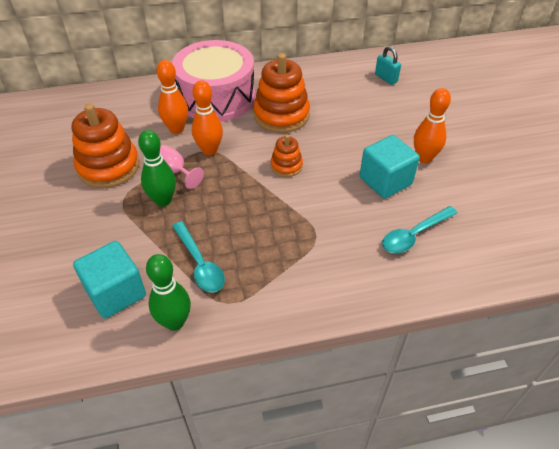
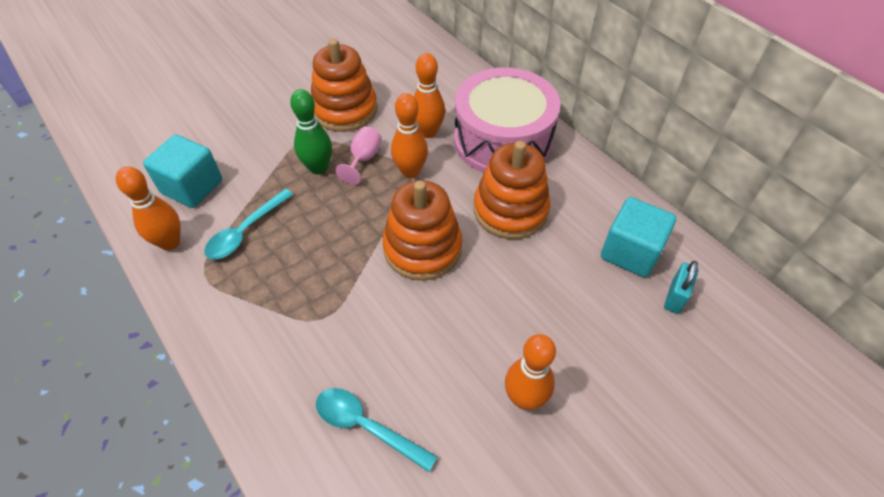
camera: 65 degrees right, 5 degrees up
green bowling pin [146,254,191,331] -> orange bowling pin [116,166,181,250]
orange stacking toy [271,135,303,177] -> orange stacking toy [382,180,462,281], size x1.90
turquoise cube [360,135,420,199] -> turquoise cube moved to [601,197,676,277]

